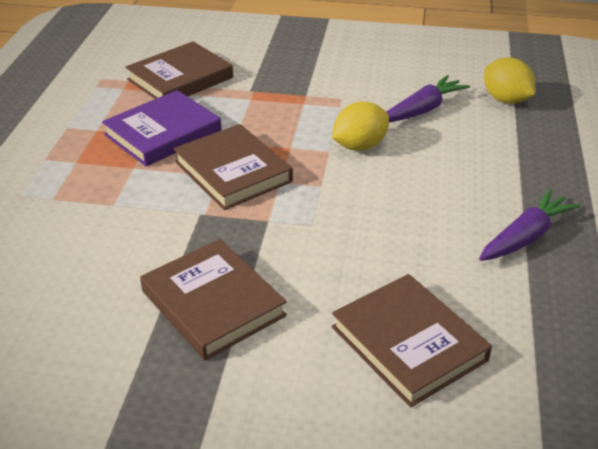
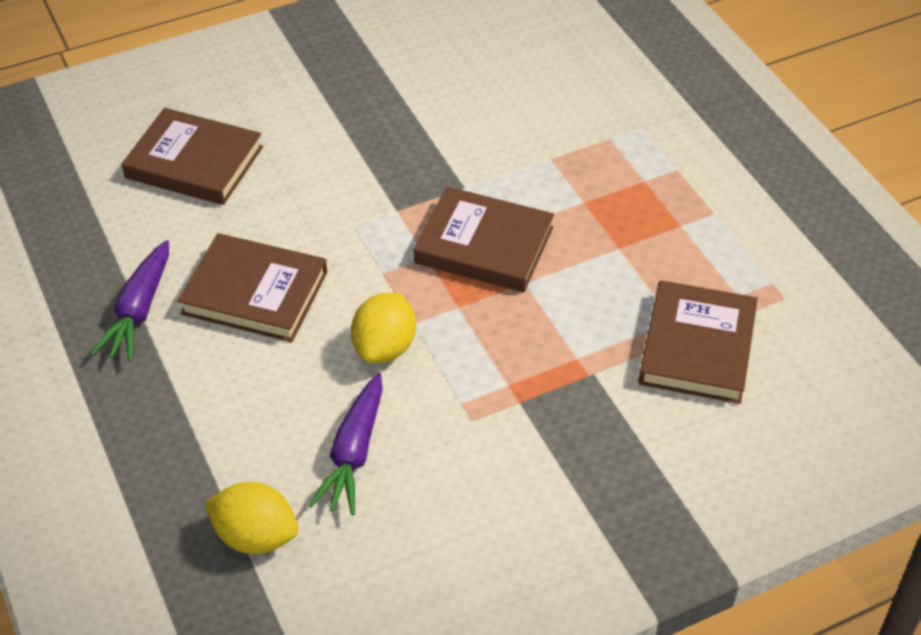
camera: 145 degrees right, 10 degrees up
purple book [102,90,222,167] -> none
brown book [140,239,287,360] -> brown book moved to [178,233,327,342]

